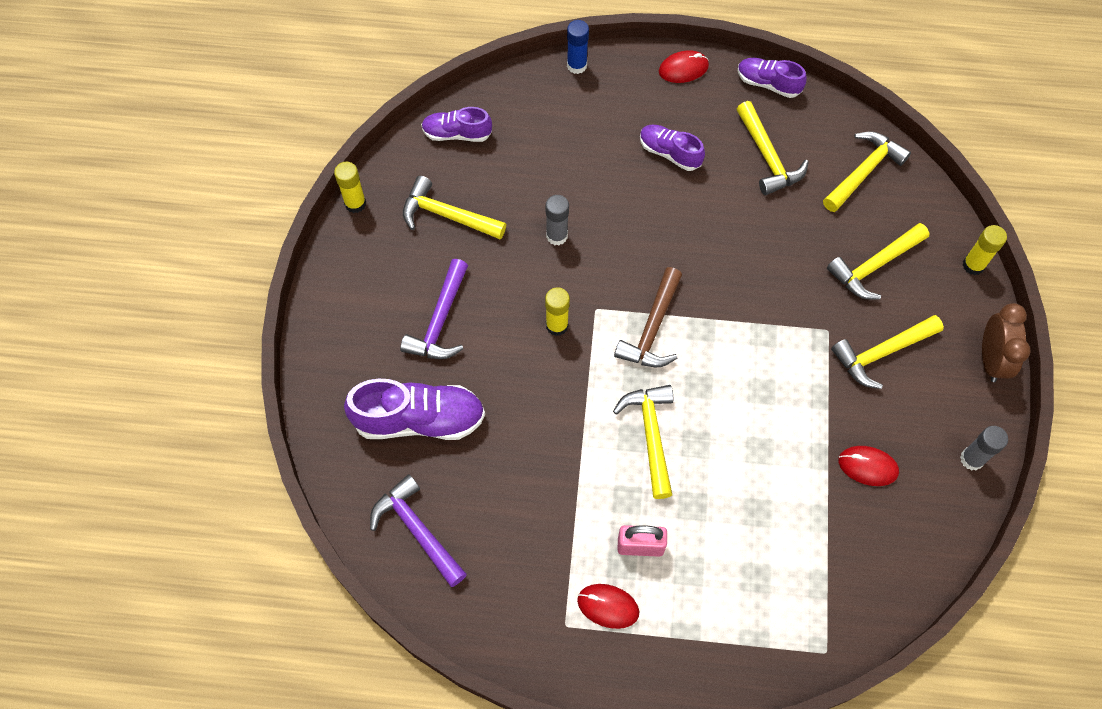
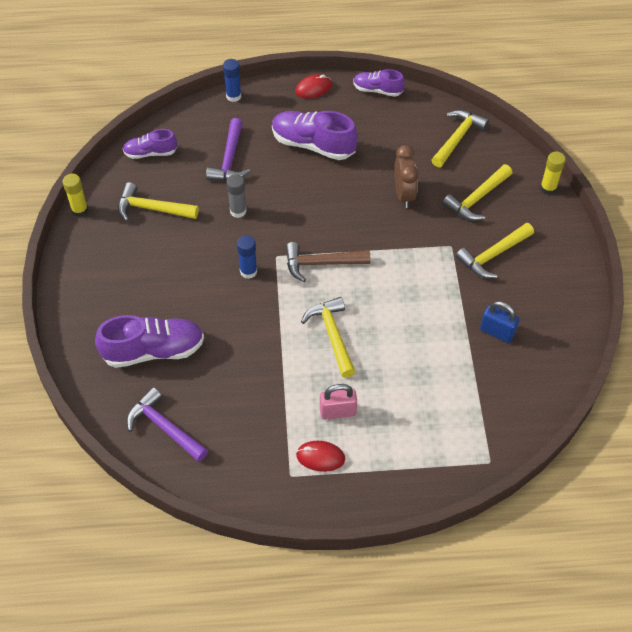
camera: 10 degrees left, 10 degrees down
purple hammer [400,259,468,359] -> purple hammer moved to [206,118,250,180]
yellow glue stick [545,287,570,336] -> blue glue stick [237,235,257,279]
brown hammer [614,267,682,367] -> brown hammer turned 75 degrees clockwise [286,242,370,282]
purple shoe [640,125,705,171] -> purple shoe [272,111,358,160], size x1.69
yellow hammer [737,101,809,195] -> none
red mouse [838,446,899,486] -> blue padlock [480,301,519,343]
grey glue stick [960,426,1008,471] -> none
brown clock [982,303,1031,382] -> brown clock moved to [394,145,418,208]

